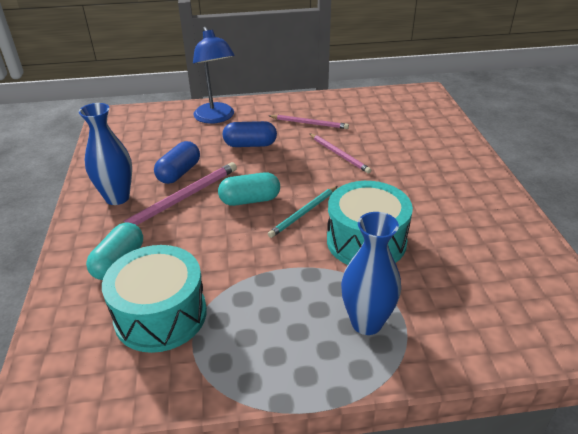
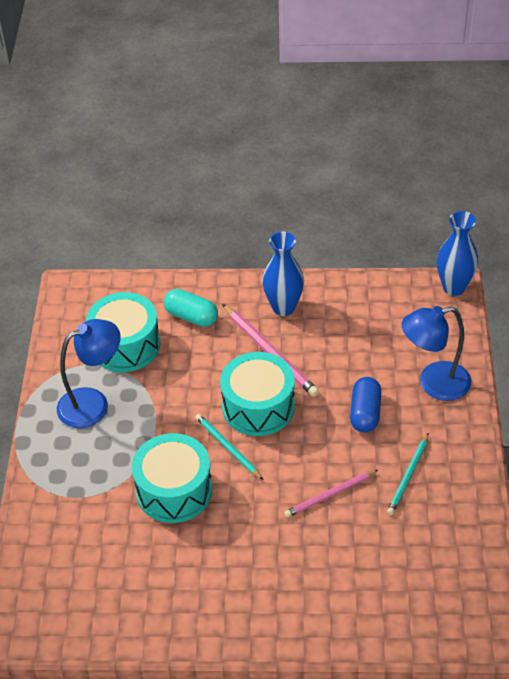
camera: 100 degrees right, 10 degrees up
blue capsule [154,141,200,184] -> none
turquoise capsule [218,172,280,206] -> turquoise drum [220,352,295,436]
pink pencil [269,115,349,129] -> turquoise pencil [387,433,429,515]
blue vase [341,212,401,335] -> blue vase moved to [437,211,479,296]
none -> blue lamp [57,319,121,428]

